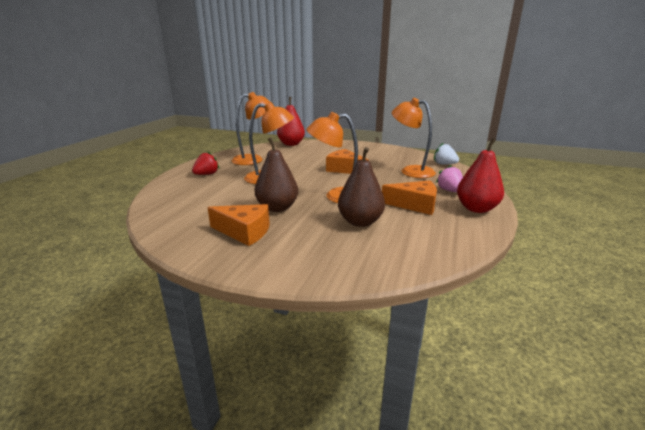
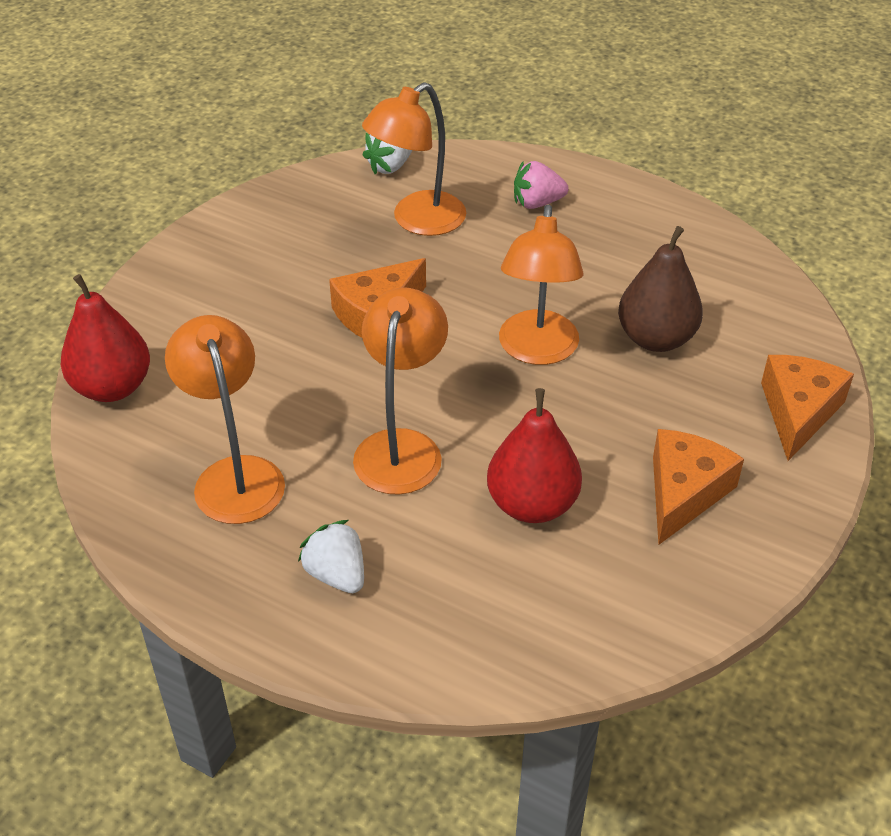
camera: 80 degrees left, 20 degrees up
red strawberry [192,152,219,175] -> white strawberry [298,520,364,593]
brown pear [255,137,298,212] -> none
orange cheese [382,180,437,215] -> orange cheese moved to [761,355,854,461]
red pear [457,138,504,213] -> red pear moved to [487,388,582,523]

